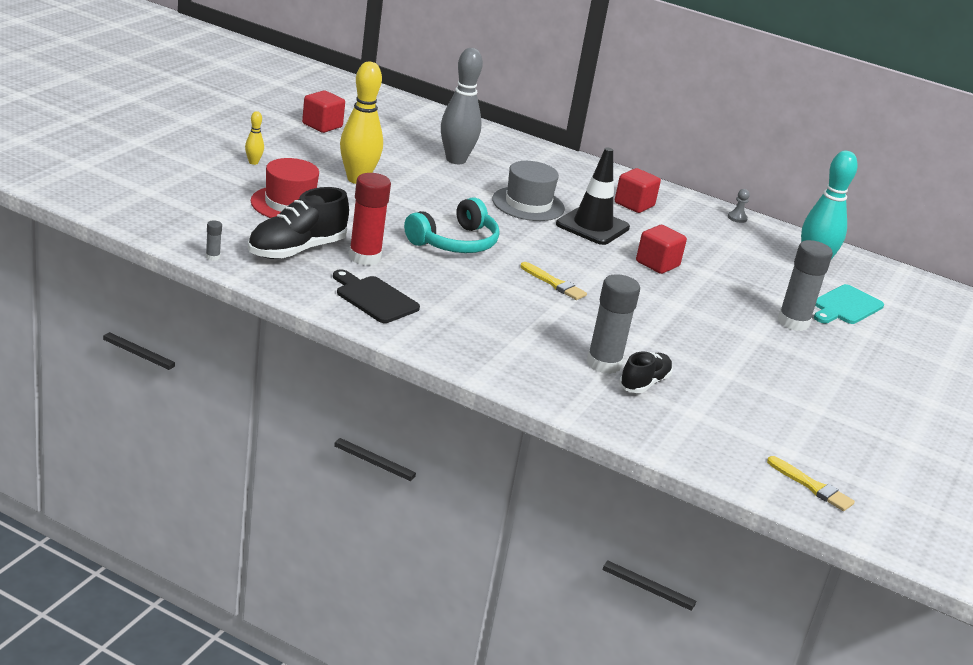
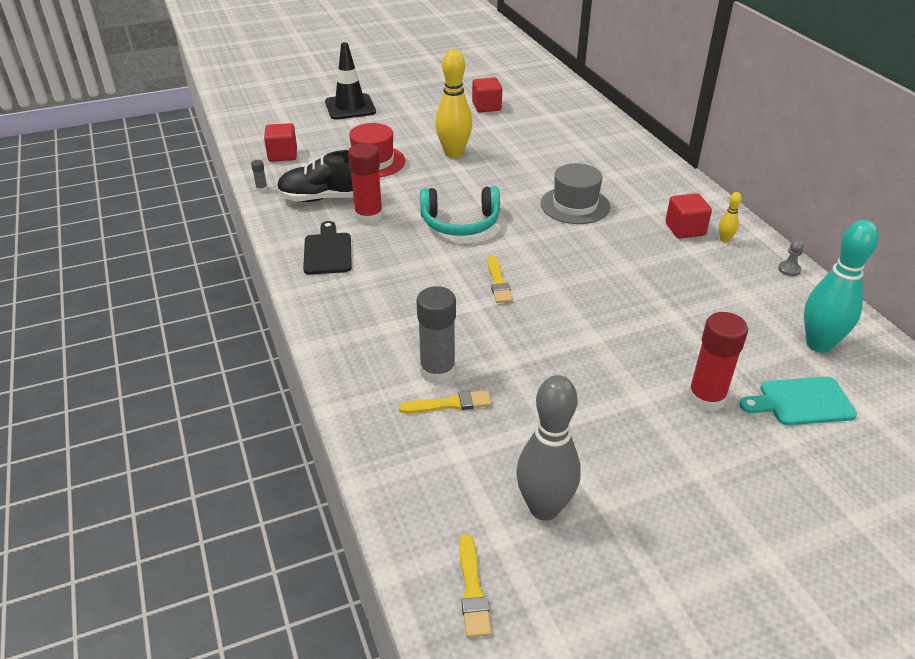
camera: 45 degrees right, 10 degrees up
yellow bowling pin [245,111,264,165] -> yellow bowling pin moved to [719,192,742,243]
grey bowling pin [441,48,483,164] -> grey bowling pin moved to [516,375,581,521]
black traffic cone [556,148,630,245] -> black traffic cone moved to [325,42,376,120]
black shoe [619,351,673,393] -> yellow brush [399,390,492,413]
red cube [636,225,687,274] -> red cube moved to [264,123,297,162]
grey glue stick [778,240,833,331] -> red glue stick [688,312,748,412]

